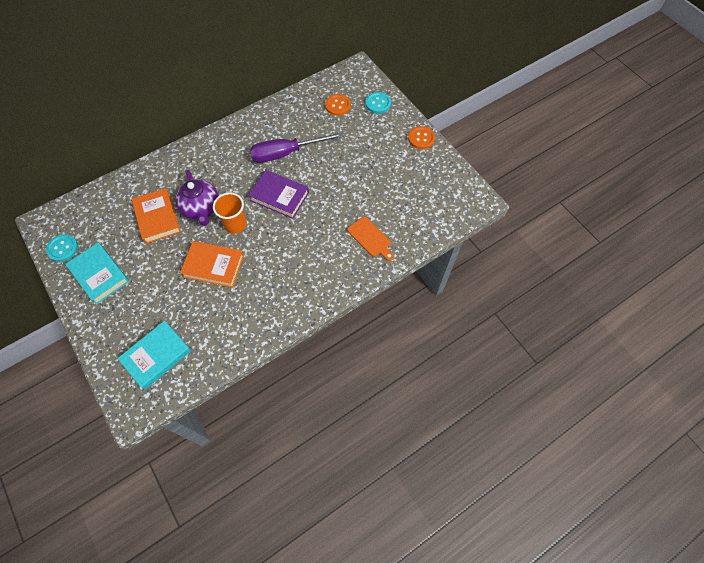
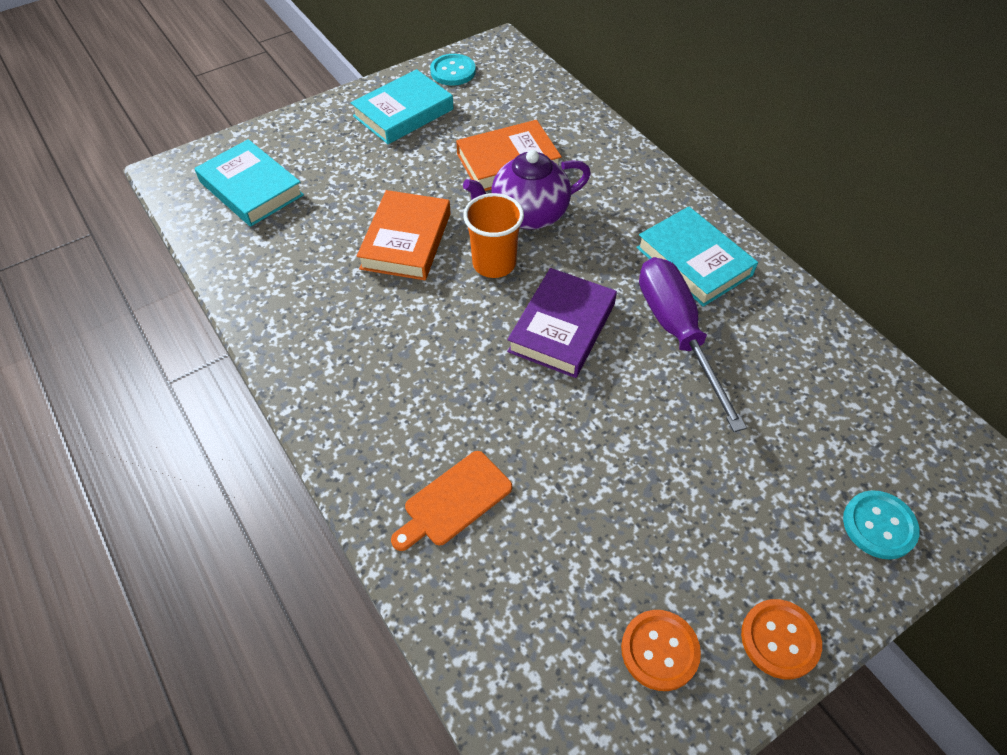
camera: 90 degrees right, 10 degrees down
orange button [325,94,351,116] -> orange button moved to [621,610,701,691]
none -> turquoise book [636,206,758,307]

